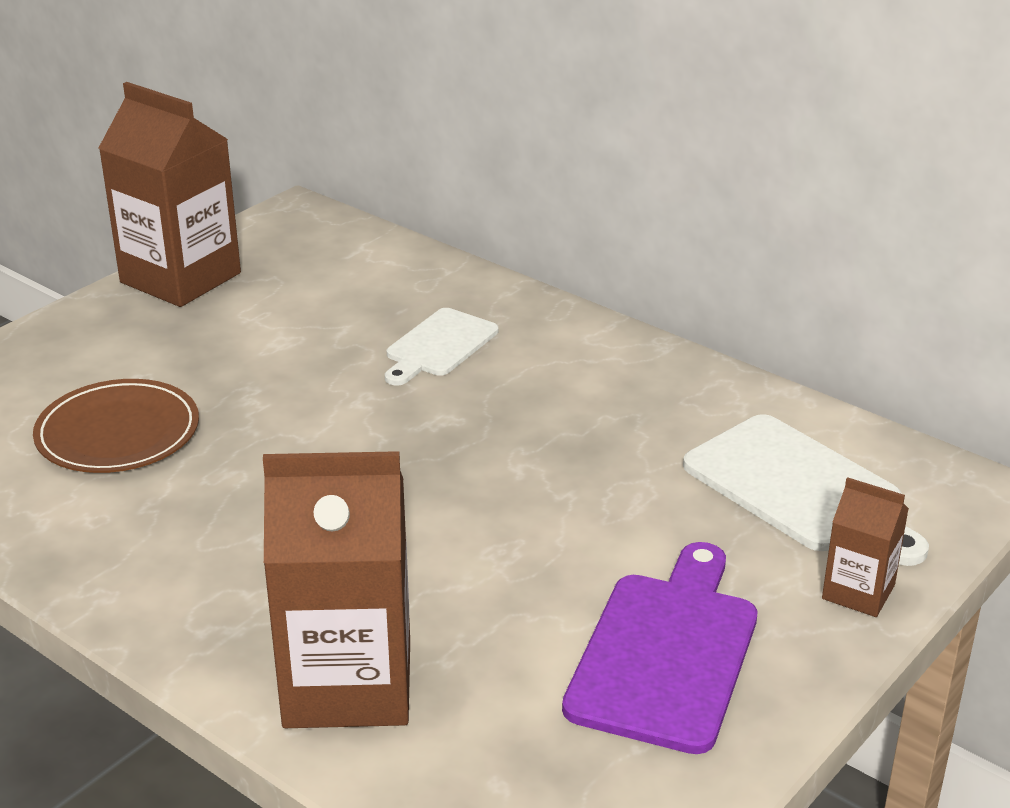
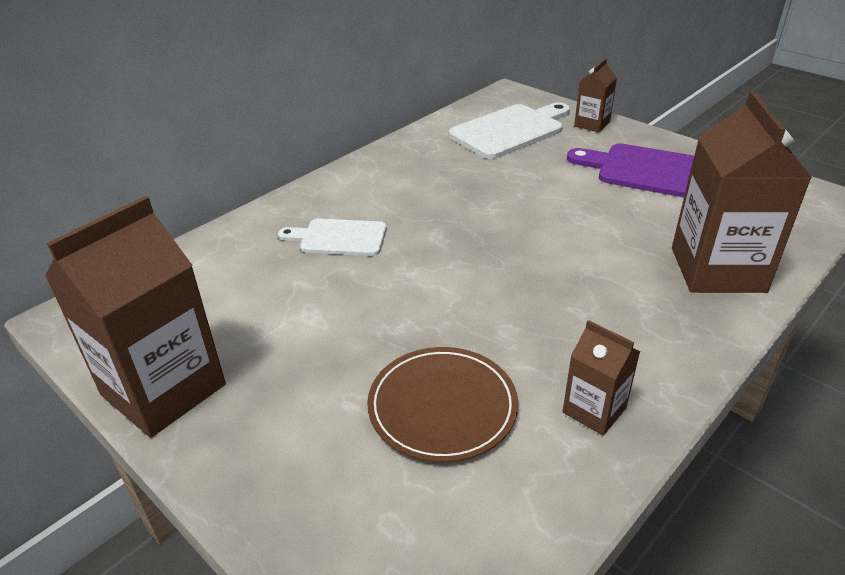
camera: 85 degrees left, 5 degrees up
white cutting board [385,308,498,386] -> white cutting board turned 150 degrees clockwise [278,219,387,256]
none -> brown carton [563,320,640,436]

